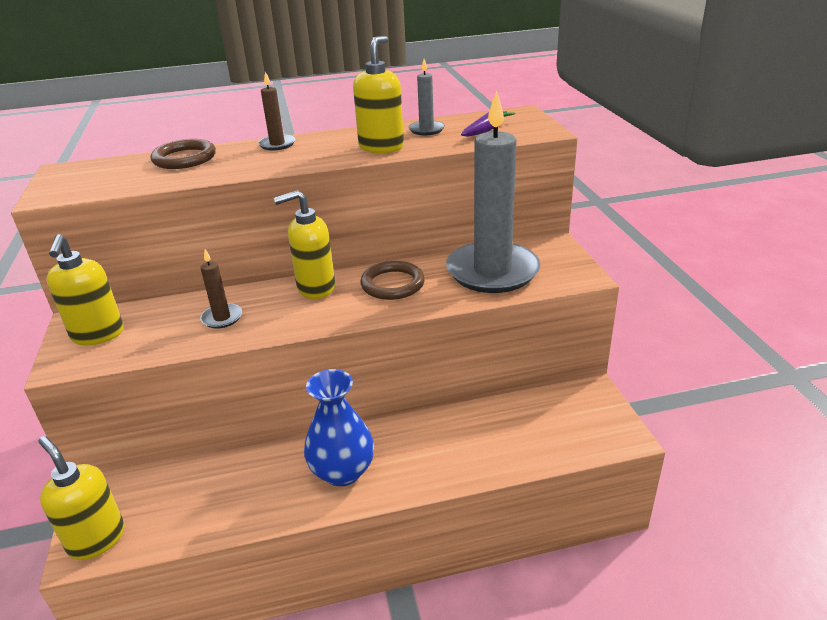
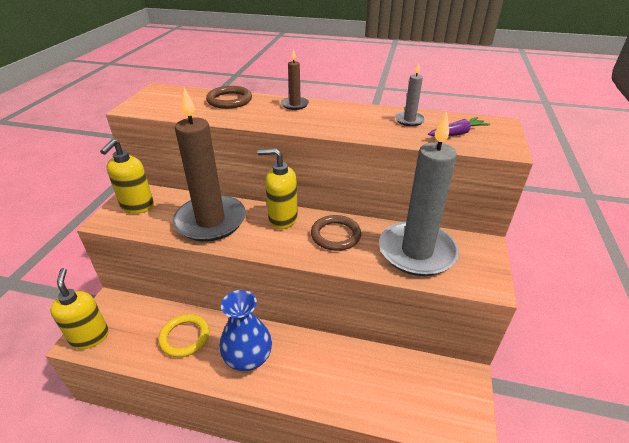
camera: 25 degrees right, 5 degrees up
brown candle [200,249,242,329] -> brown candle [173,88,246,242], size x2.42
yellow soap dispenser [353,36,404,153] -> none
none -> yellow ring [158,314,209,357]

